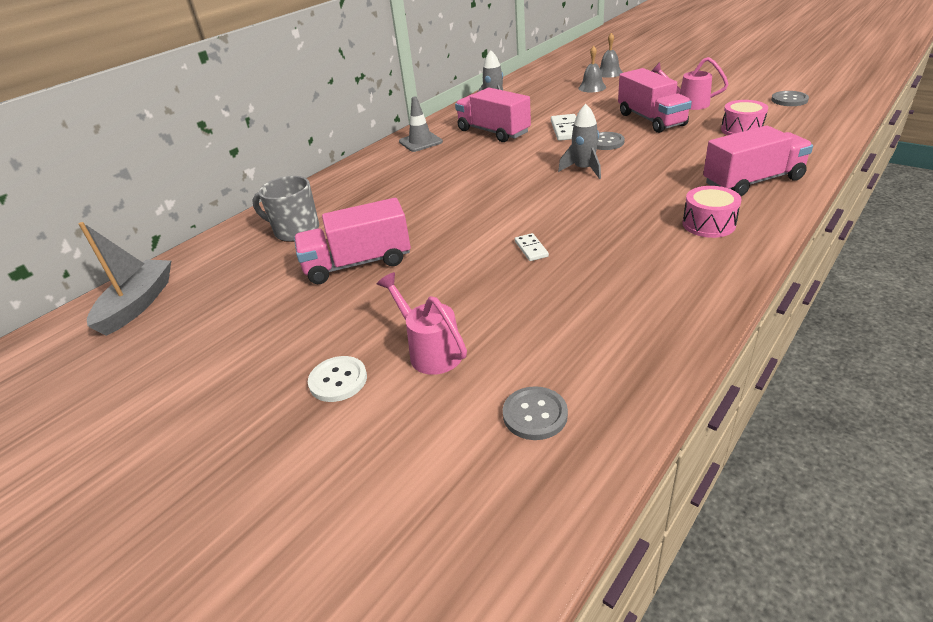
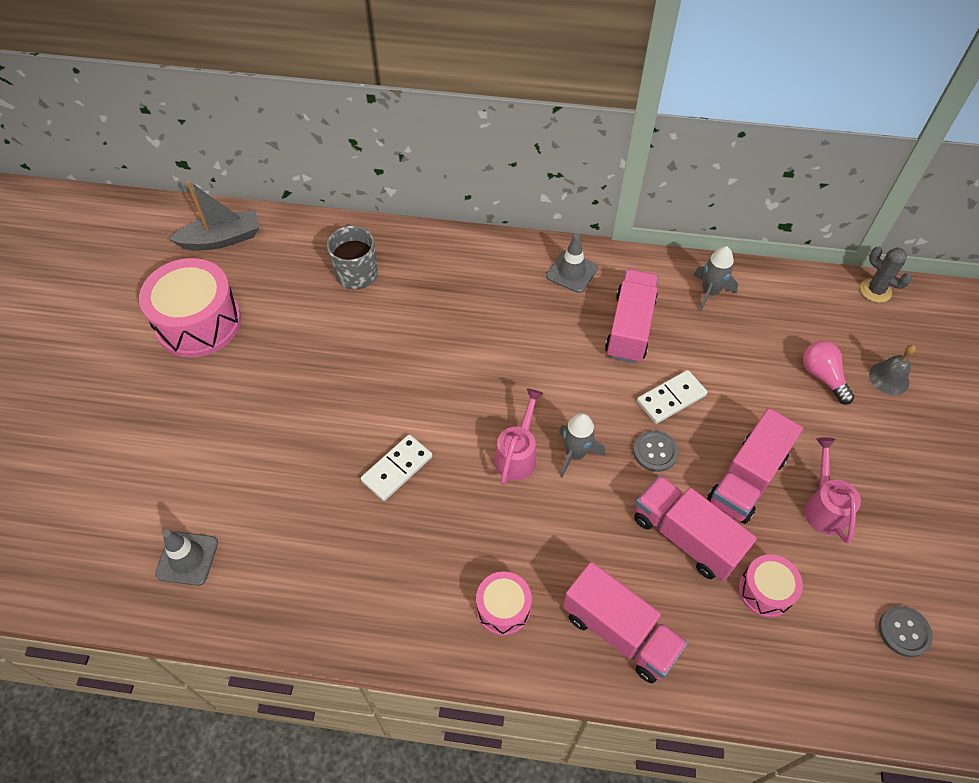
camera: 55 degrees right, 20 degrees up
pink truck [294,198,411,284] -> pink truck moved to [634,475,757,581]
white button [308,356,367,402] -> none
pink watering can [377,272,467,375] -> pink watering can moved to [494,389,544,485]
grey button [503,386,568,440] -> grey traffic cone [155,530,218,586]
white domino [515,233,549,261] -> white domino [361,434,432,501], size x1.70
grey bell [578,46,606,92] -> pink light bulb [803,341,854,405]
none -> pink drum [139,258,241,357]
none -> grey cactus [860,246,912,303]

